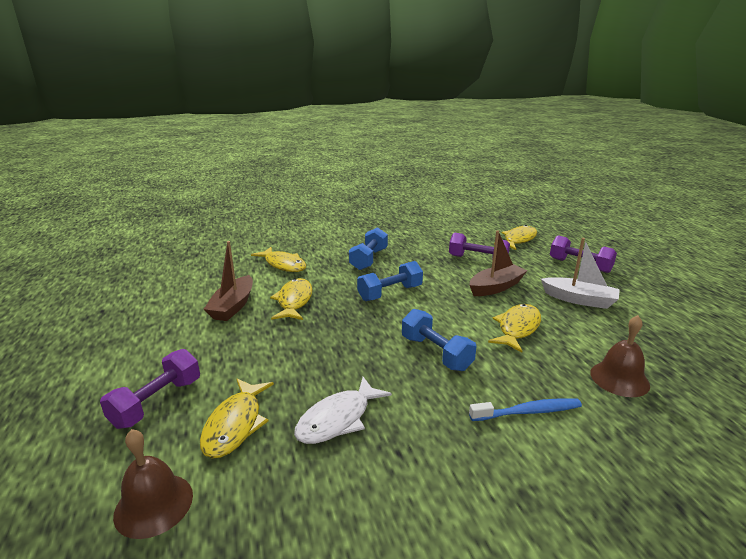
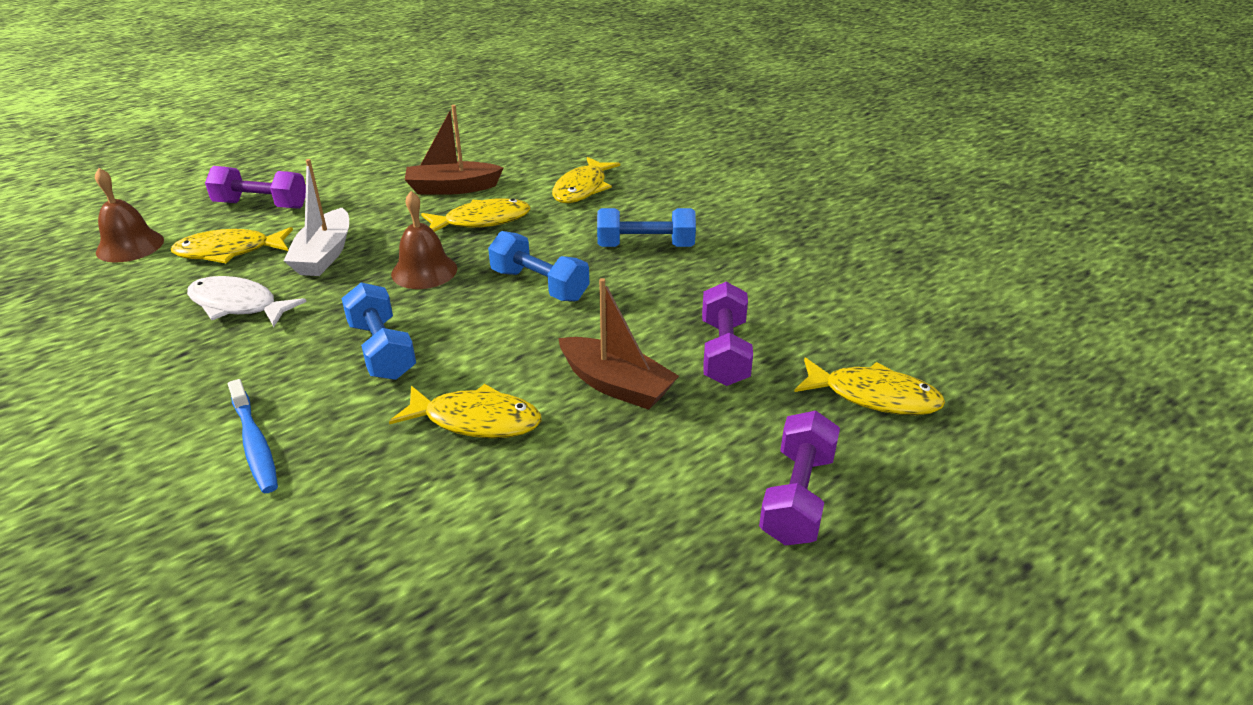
camera: 70 degrees right, 10 degrees up
blue dumbbell [402,309,477,371] -> blue dumbbell turned 60 degrees counterclockwise [341,282,416,380]
white boat [541,238,620,309] -> white boat moved to [284,159,349,276]
brown bell [590,315,650,397] -> brown bell moved to [391,191,457,289]

